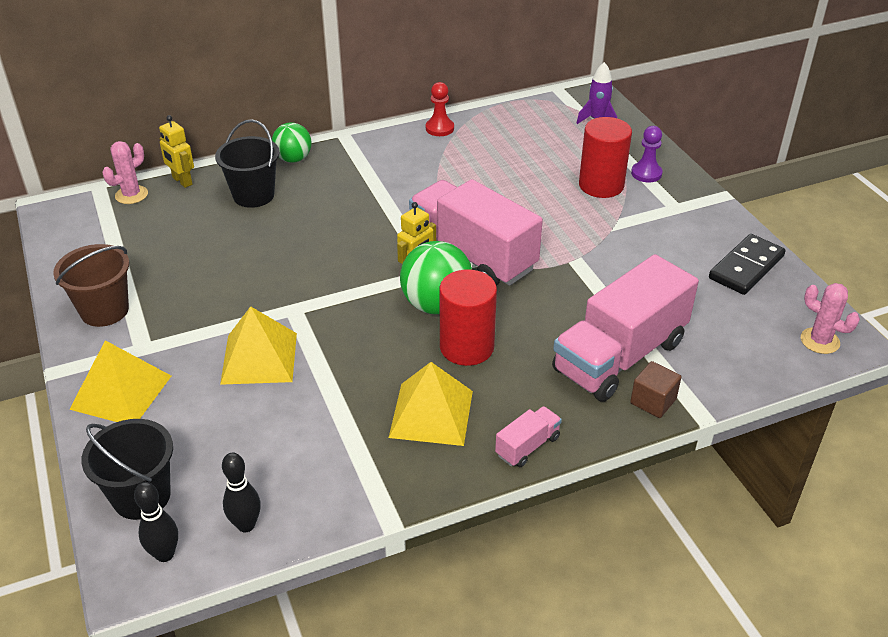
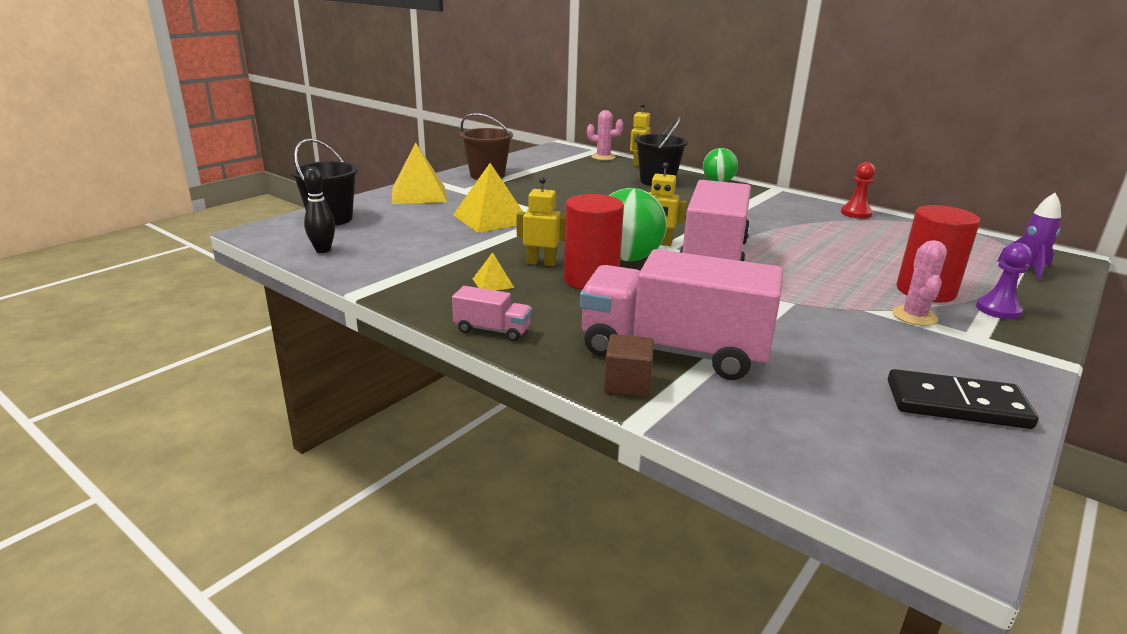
camera: 60 degrees right, 15 degrees down
black bowling pin [134,482,178,562] -> none
yellow pyramid [389,362,473,446] -> yellow pyramid [473,252,514,291], size x0.47
pink cactus [801,283,860,354] -> pink cactus moved to [892,240,947,326]
none -> yellow robot [517,177,565,266]

